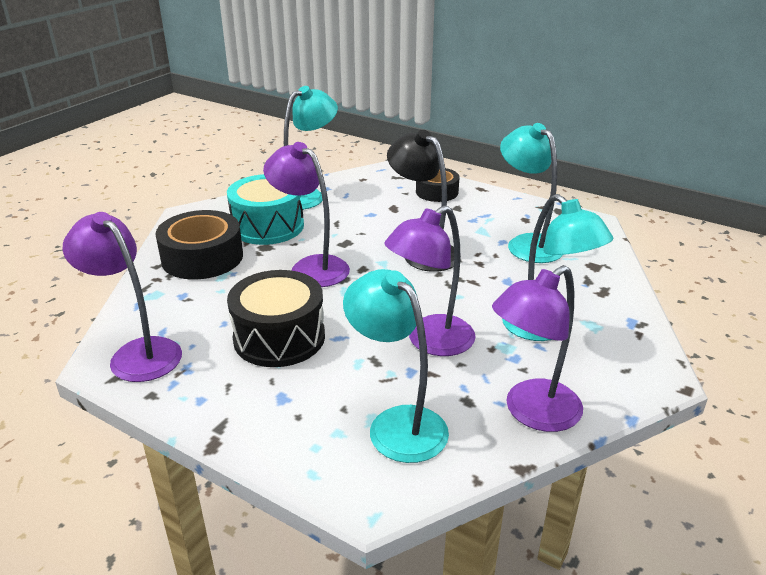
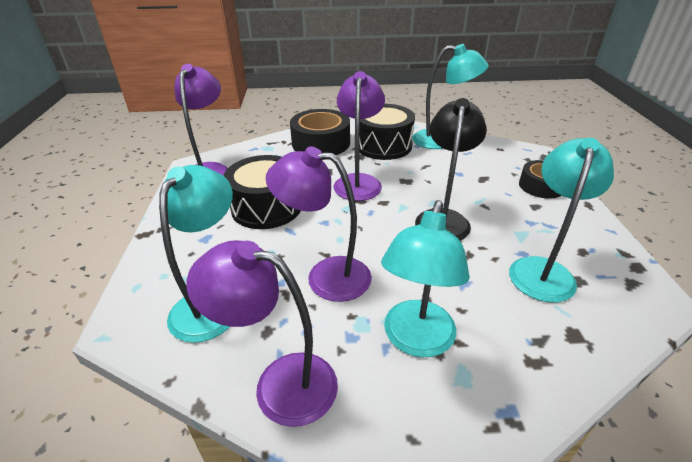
camera: 55 degrees right, 5 degrees up
turquoise drum [227,174,304,245] -> black drum [359,104,415,160]

